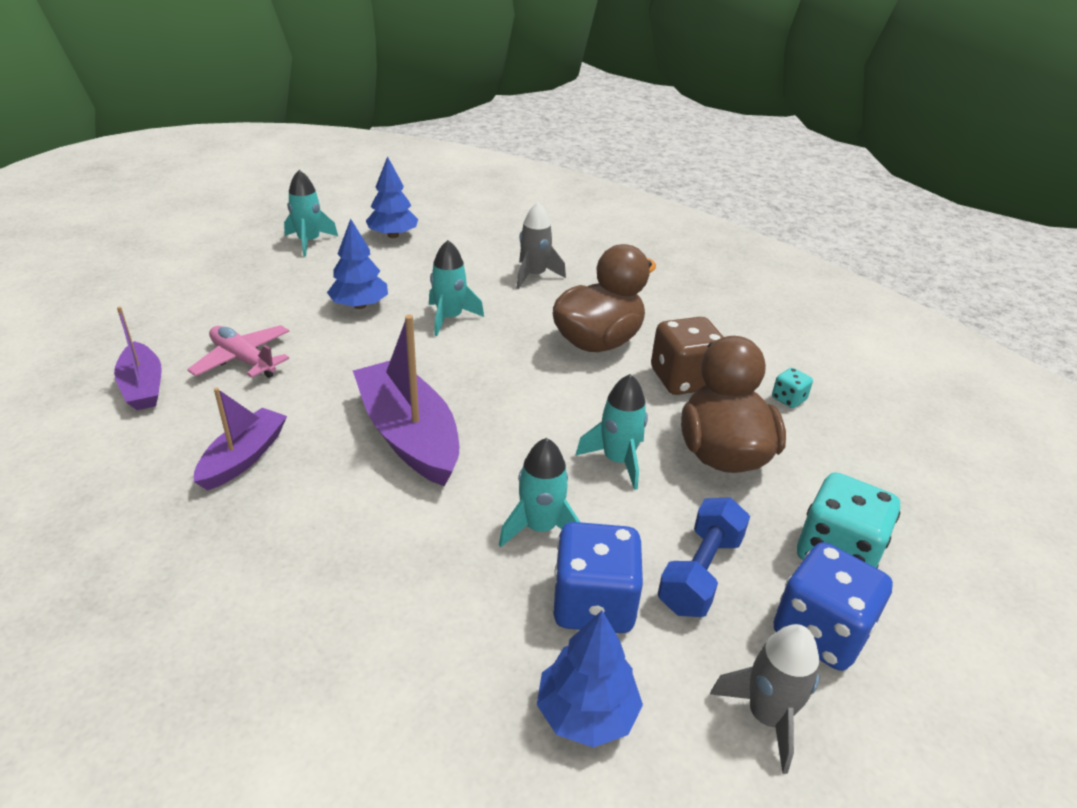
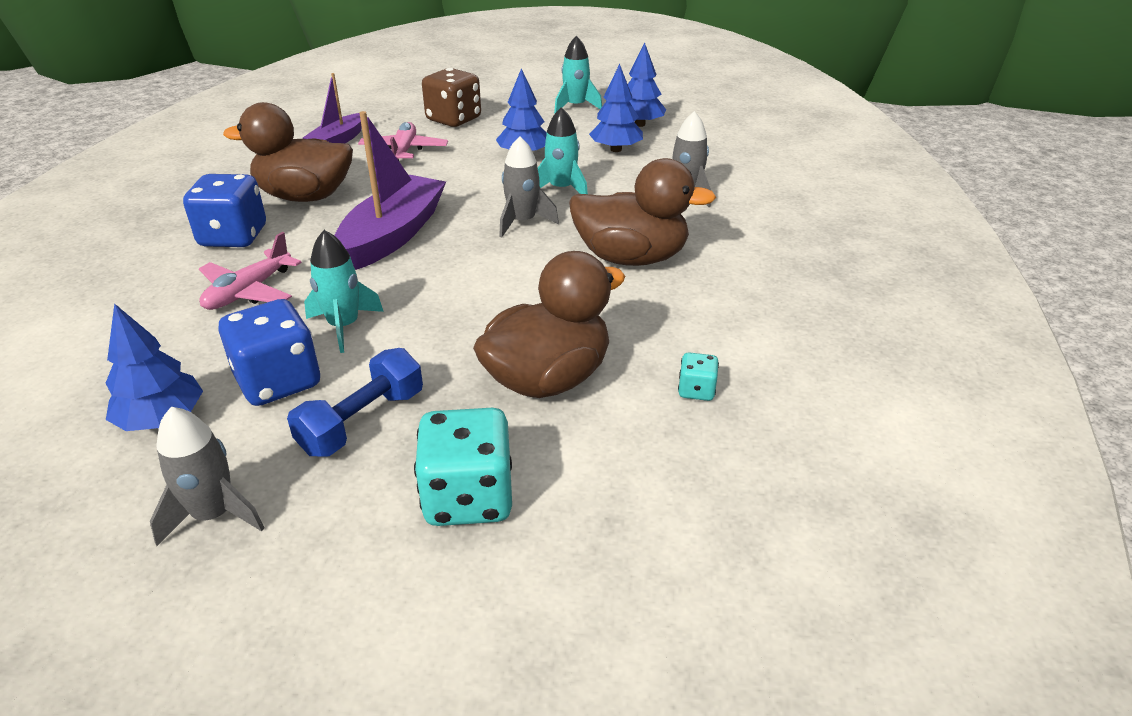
camera: 55 degrees right, 0 degrees up
purple boat [194,388,287,491] -> brown duck [223,102,353,202]
turquoise rocket [575,374,648,490] -> none
brown dice [651,317,723,395] -> brown dice moved to [422,68,481,127]
blue dumbbell [658,497,750,617] -> blue dumbbell turned 45 degrees counterclockwise [287,348,423,456]
blue dice [773,542,893,671] -> blue dice moved to [183,174,266,247]
none -> pink plane [199,232,302,310]
none -> grey rocket [499,136,559,238]
none -> blue tree [589,64,643,152]

